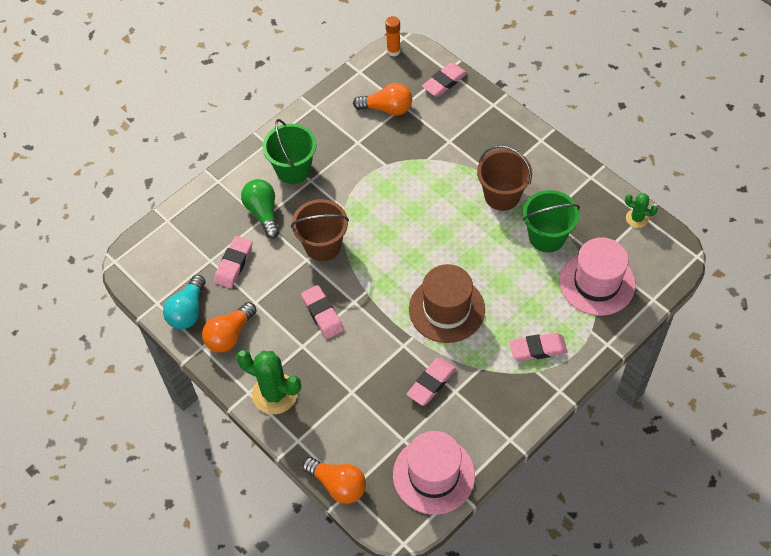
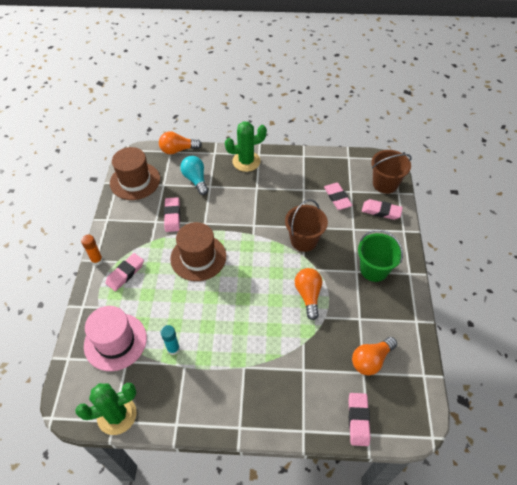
camera: 135 degrees right, 5 degrees down
turquoise light bulb [163,275,206,329] -> turquoise light bulb moved to [180,156,208,195]
orange light bulb [202,302,256,353] -> orange light bulb moved to [295,268,322,320]
green light bulb [241,179,279,239] -> none
pink eraser [301,285,344,339] -> pink eraser moved to [362,199,403,220]
orange glue stick [385,16,401,56] -> orange glue stick moved to [81,235,103,265]
pink hat [393,431,475,515] -> brown hat [110,147,160,200]
brown bucket [477,145,532,211] -> brown bucket moved to [371,150,412,194]
green bucket [523,190,580,252] -> turquoise glue stick [160,325,180,355]
green cactus [625,193,658,228] -> green cactus [75,383,137,435], size x1.86

